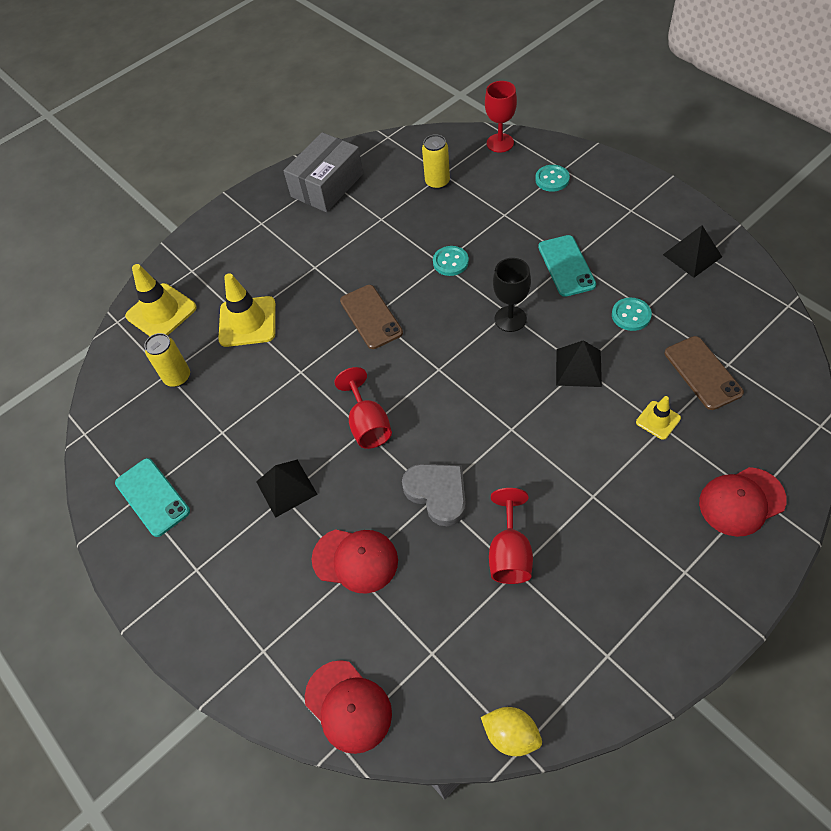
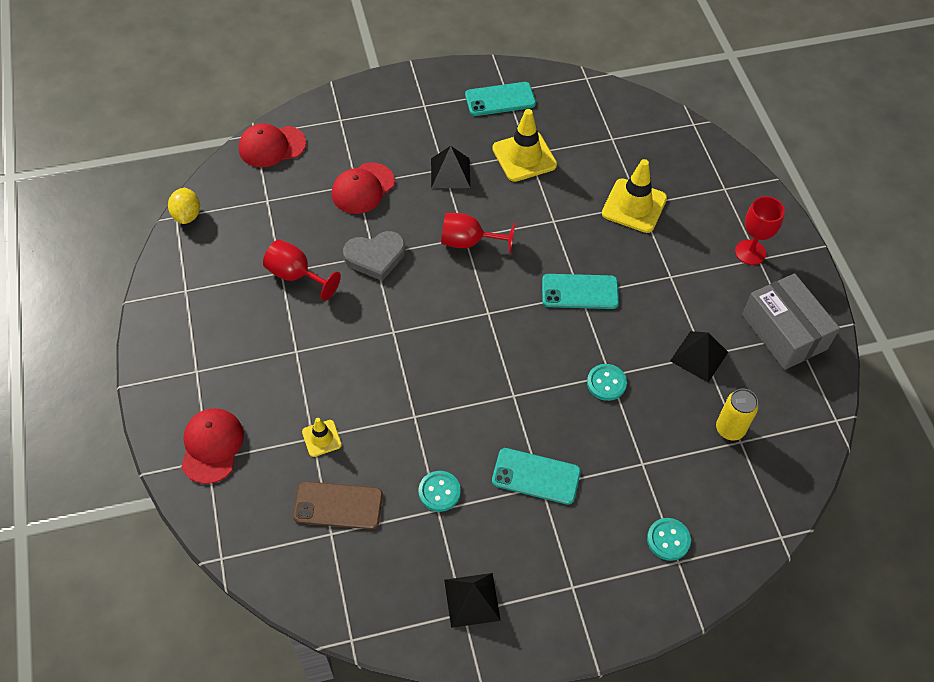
camera: 110 degrees right, 0 degrees up
yellow traffic cone [125,264,197,336] -> yellow traffic cone moved to [492,109,557,182]
yellow can [144,333,190,387] -> none
brown phone [340,285,403,349] -> turquoise phone [542,274,619,309]
yellow lemon [481,707,542,756] -> yellow lemon turned 60 degrees counterclockwise [168,188,200,224]
red goblet [485,81,517,153] -> red goblet moved to [735,196,785,265]
black goblet [493,258,531,332] -> none
black pyramid [556,340,602,387] -> black pyramid moved to [670,331,728,383]

